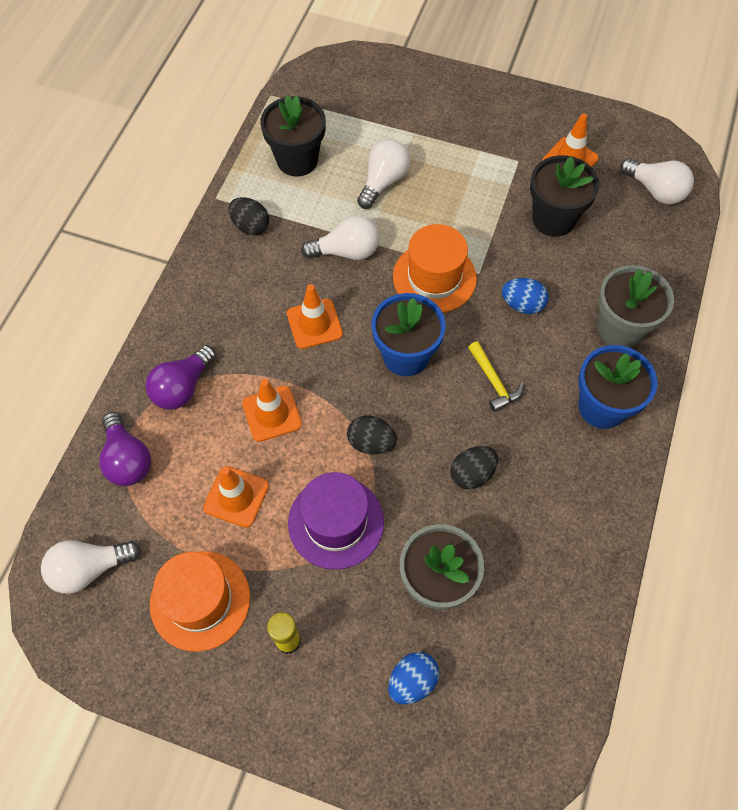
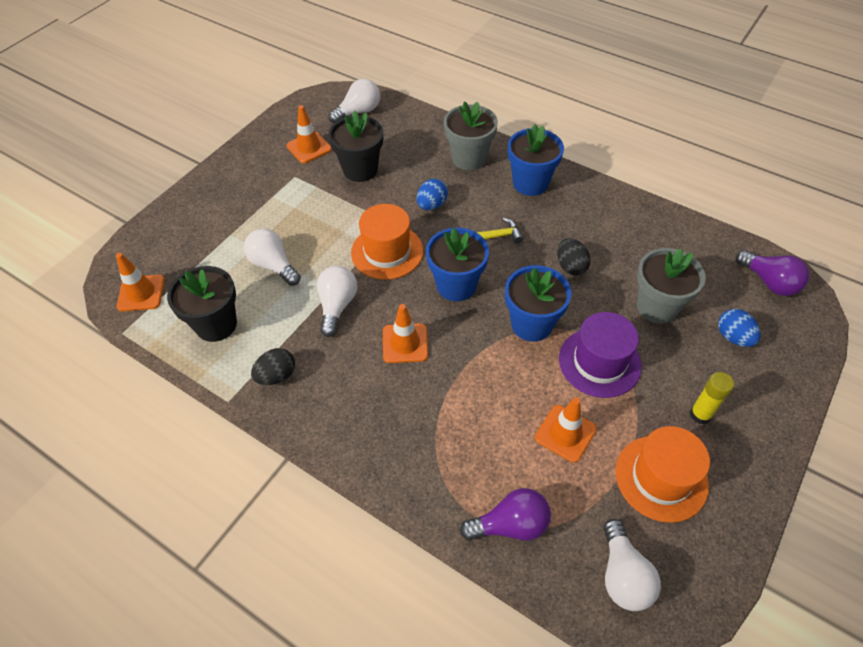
camera: 75 degrees left, 10 degrees down
purple light bulb [145,345,216,410] -> purple light bulb moved to [736,250,810,296]
orange traffic cone [242,379,302,442] -> orange traffic cone moved to [116,253,165,311]
black egg [347,415,397,454] -> blue flower pot [505,265,572,342]

